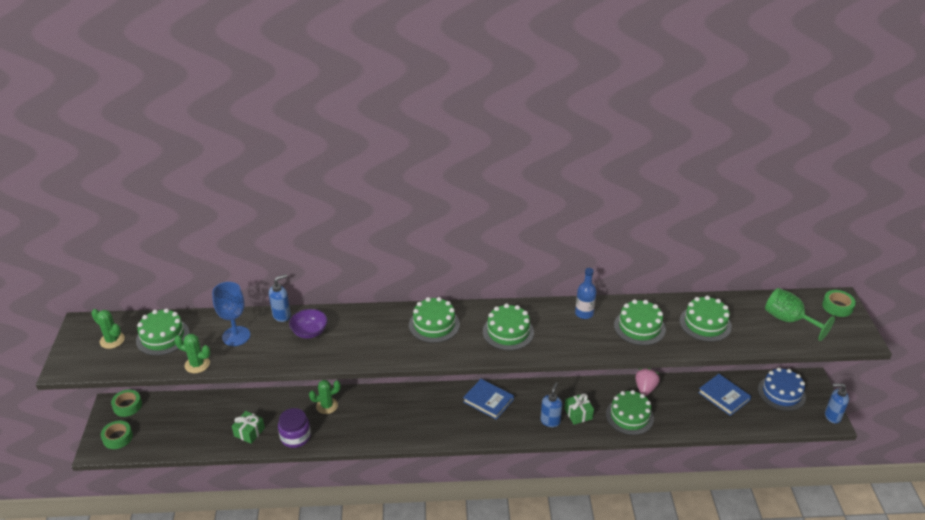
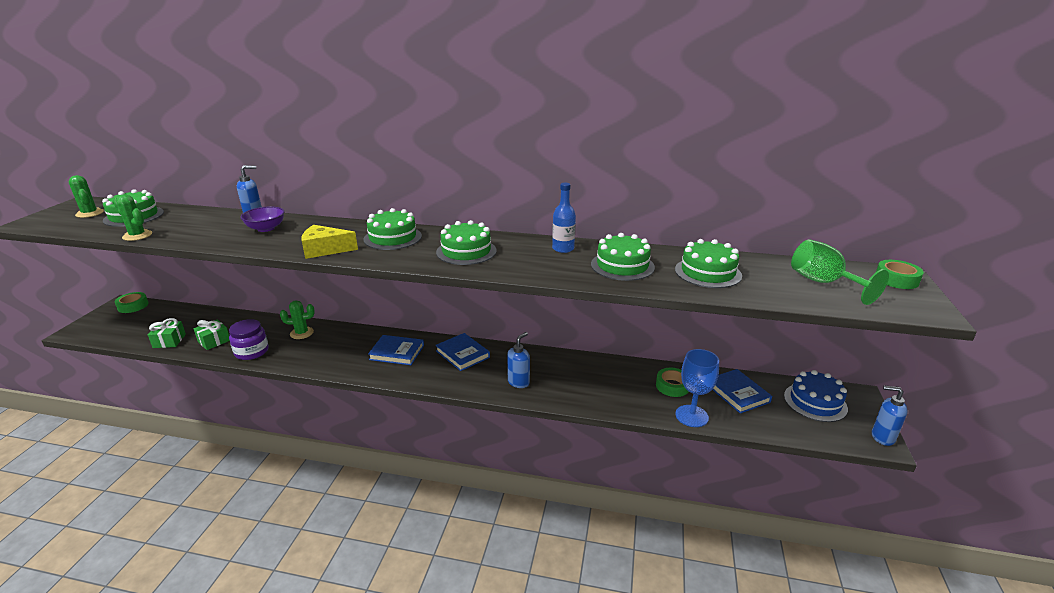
camera: 15 degrees right, 10 degrees down
green tape [101,421,133,449] -> green tape moved to [656,368,689,397]
blue goblet [212,282,250,346] -> blue goblet moved to [676,349,719,427]
green gift [564,393,594,425] -> green gift moved to [148,318,186,348]
green cake [606,390,654,435] -> none
pink strawberry [635,368,660,396] -> none
none -> yellow cheese [301,225,358,259]
none -> blue book [368,335,424,365]

